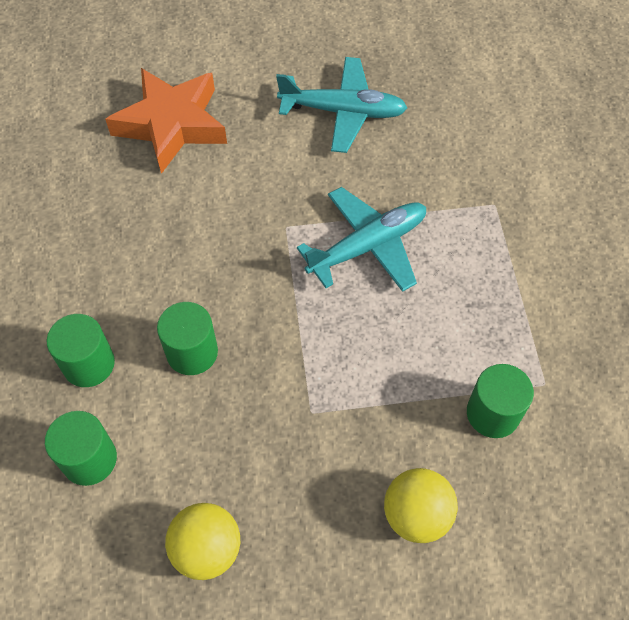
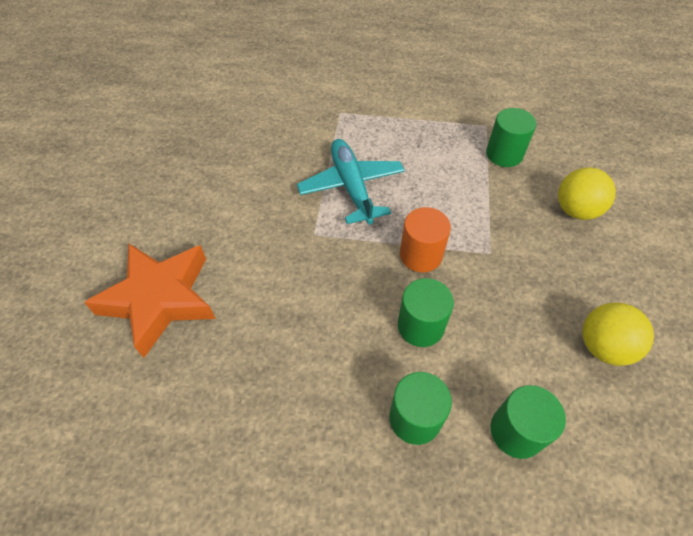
camera: 75 degrees left, 5 degrees down
turquoise plane [276,57,407,153] -> none
none -> orange cylinder [400,207,451,273]

